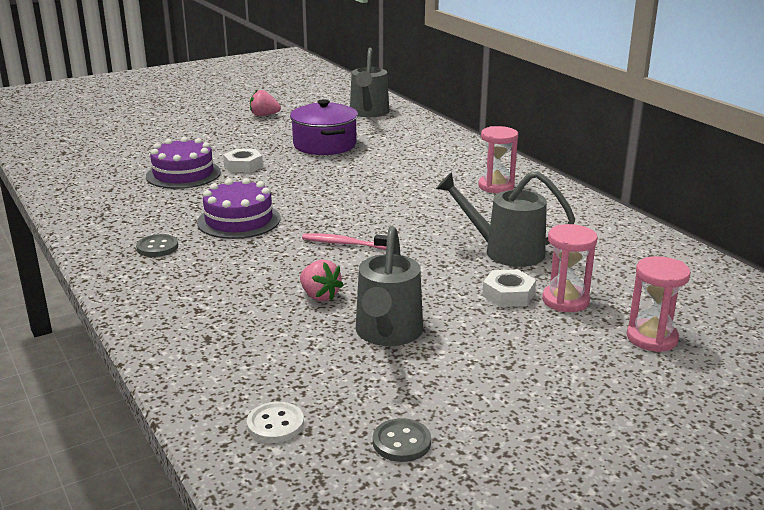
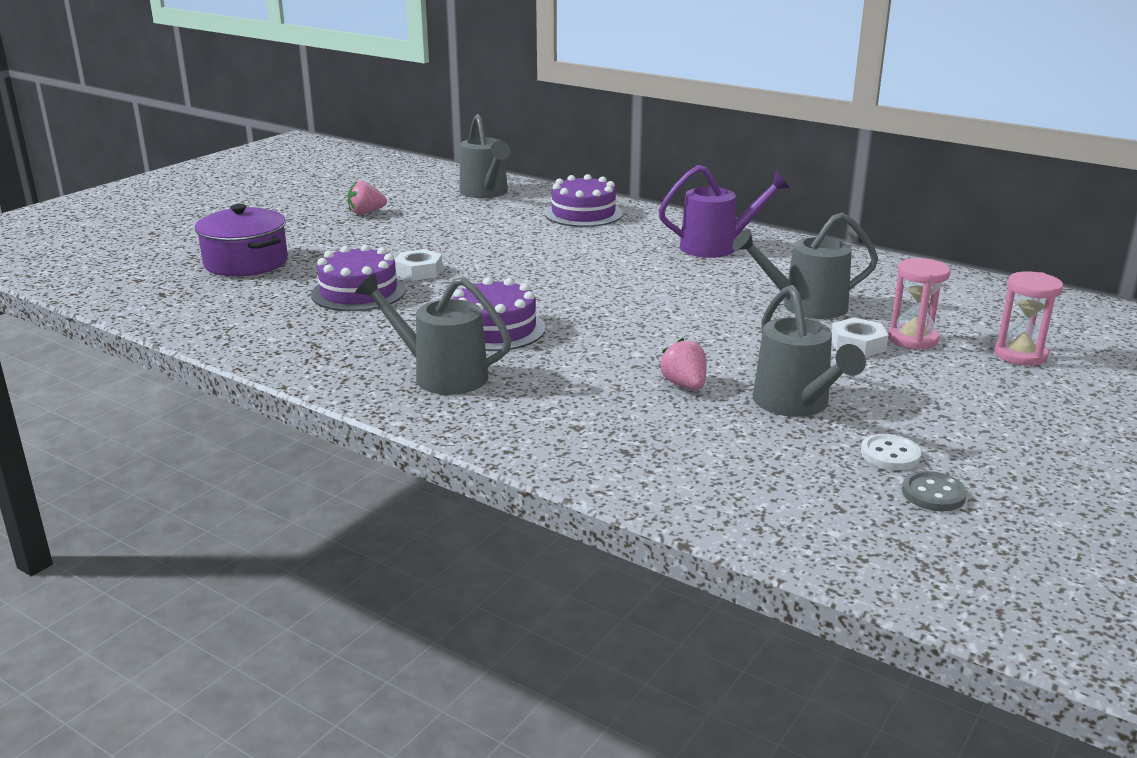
camera: 25 degrees left, 0 degrees up
grey button [136,234,178,257] -> grey watering can [355,273,512,395]
white button [247,402,304,443] -> white button moved to [861,434,921,470]
purple pot [290,99,358,155] -> purple pot moved to [195,204,288,277]
pink strawberry [300,260,344,301] -> pink strawberry turned 135 degrees counterclockwise [659,338,706,390]
pink toothbrush [302,234,387,250] -> none
pink hourglass [478,126,518,193] -> purple watering can [659,165,790,258]
none -> purple cake [545,174,623,227]

